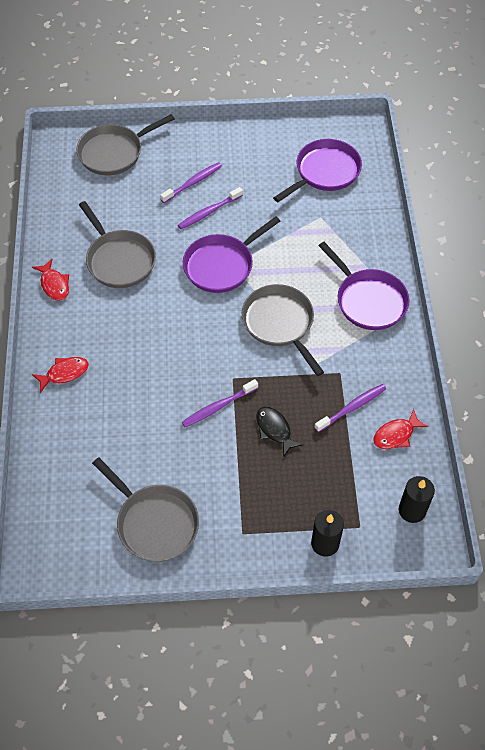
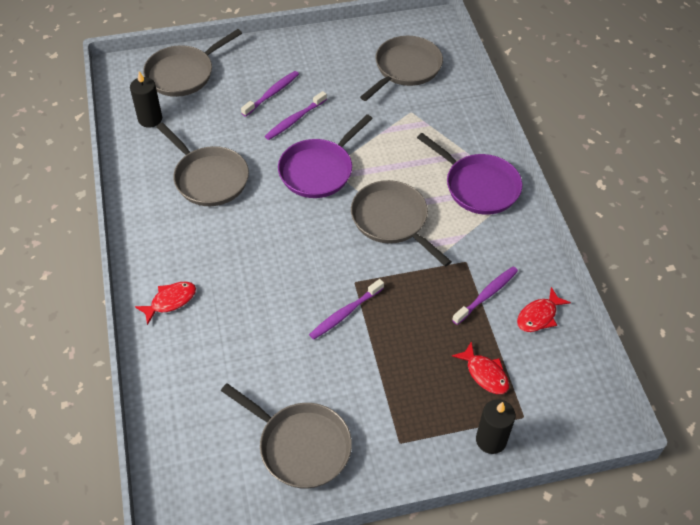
camera: 10 degrees left, 5 degrees down
red fish [32,259,69,301] -> red fish moved to [452,341,509,394]
black fish [256,407,304,457] -> none
purple pan [273,139,362,202] -> grey pan [360,36,443,101]
black candle [399,476,435,523] -> black candle moved to [130,71,162,128]

